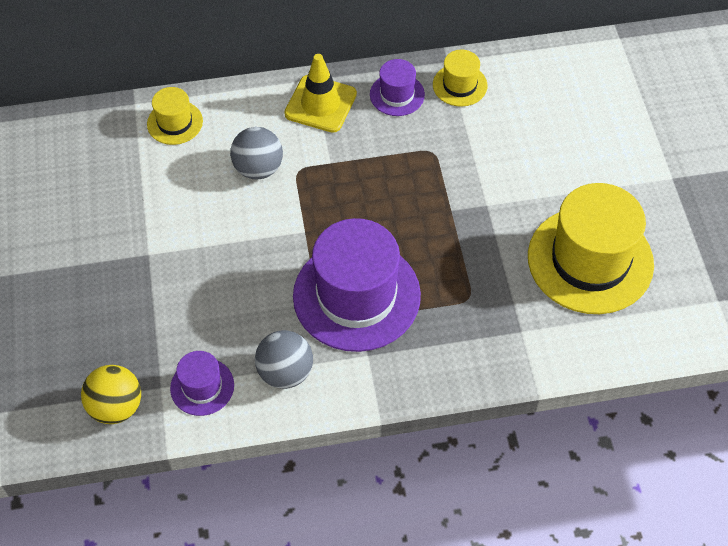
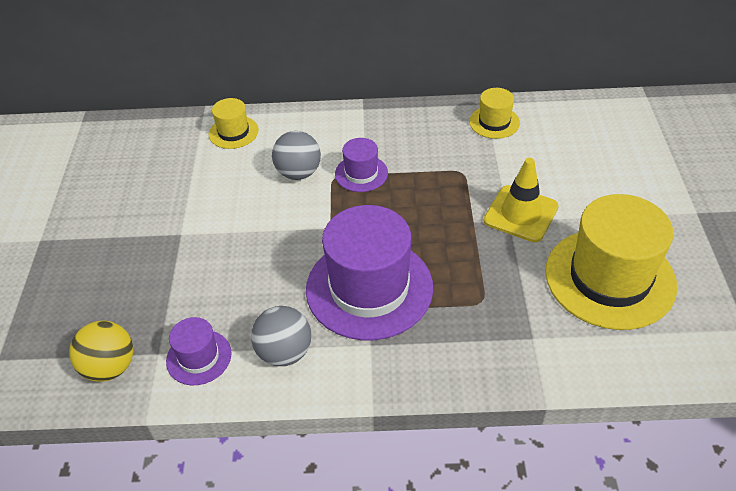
camera: 10 degrees right, 10 degrees down
yellow traffic cone [284,54,357,133] -> yellow traffic cone moved to [484,158,559,242]
purple hat [370,59,425,116] -> purple hat moved to [335,138,388,192]

